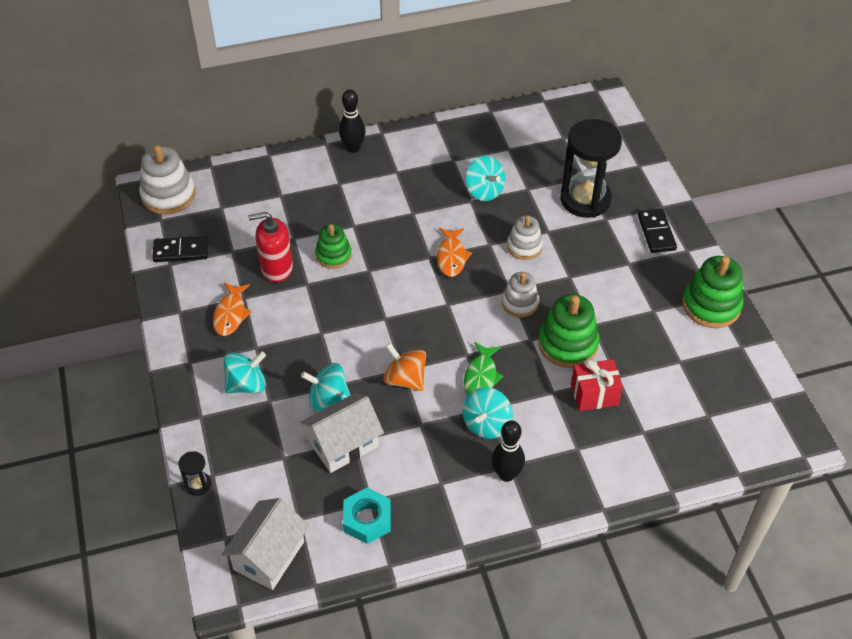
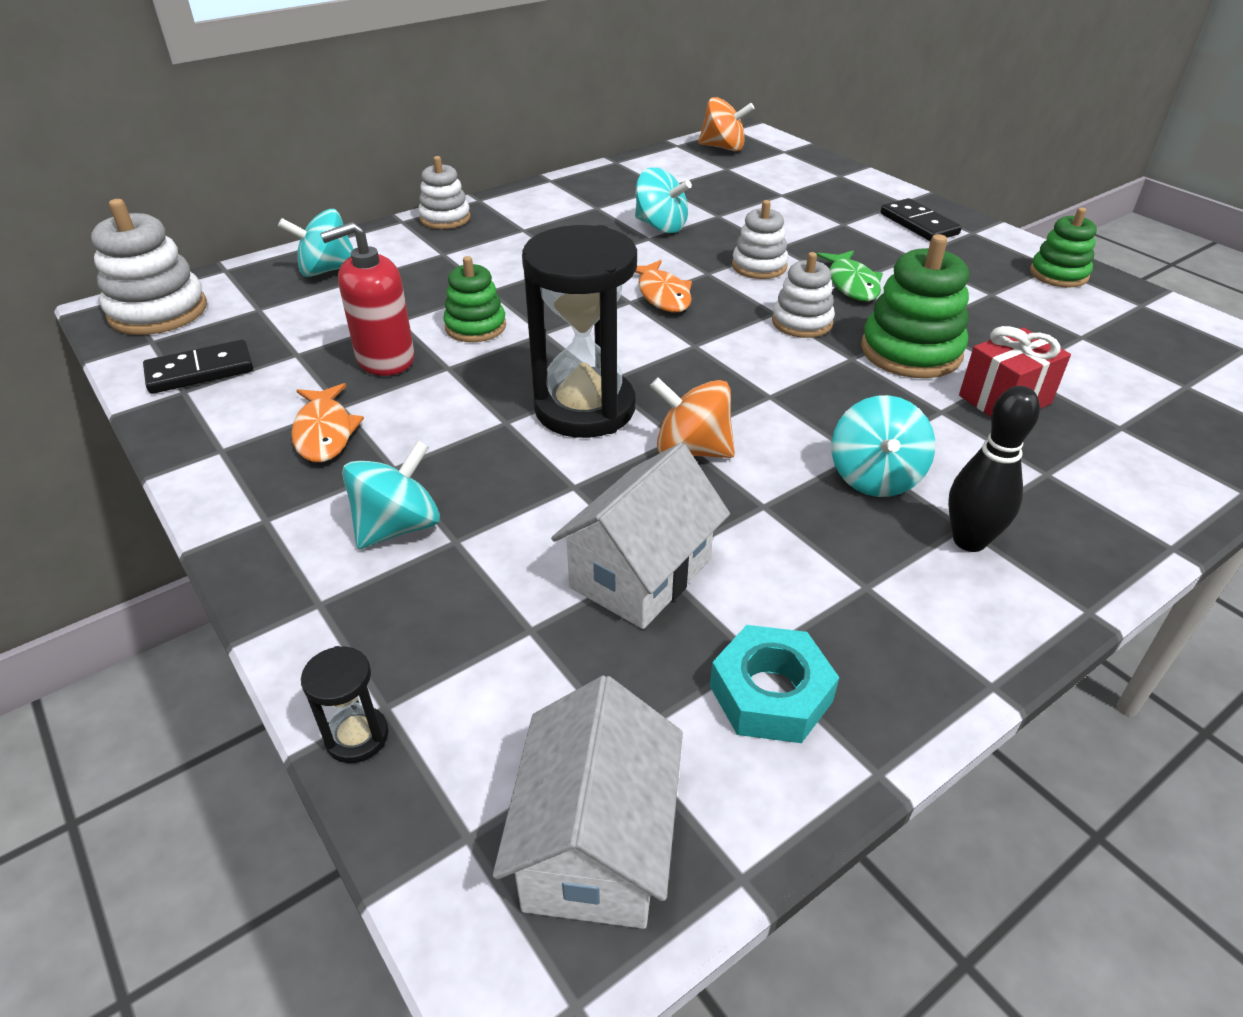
camera: 20 degrees left, 10 degrees down
turquoise spinning top [301,363,350,411] -> turquoise spinning top moved to [278,209,354,277]
black bowling pin [339,89,366,153] -> white stacking toy [418,156,470,229]
green fish [464,342,503,395] -> green fish moved to [817,250,883,301]
black hourglass [560,119,622,218] -> black hourglass moved to [522,225,637,438]
green stacking toy [682,256,744,328] -> green stacking toy [1030,207,1097,287], size x0.64
none -> orange spinning top [698,97,755,151]

